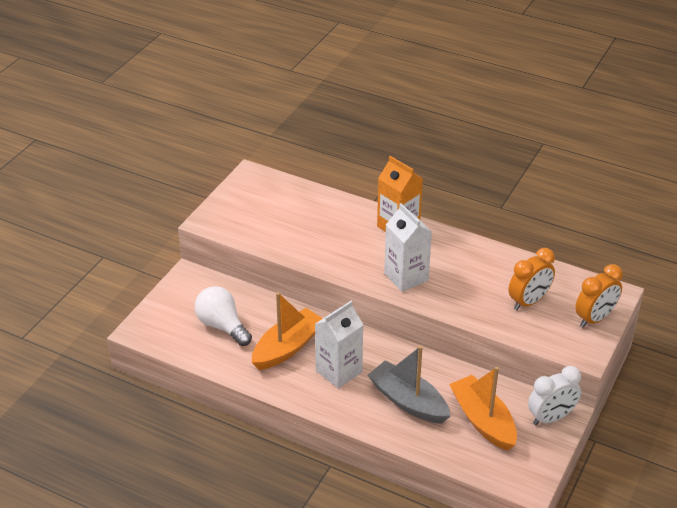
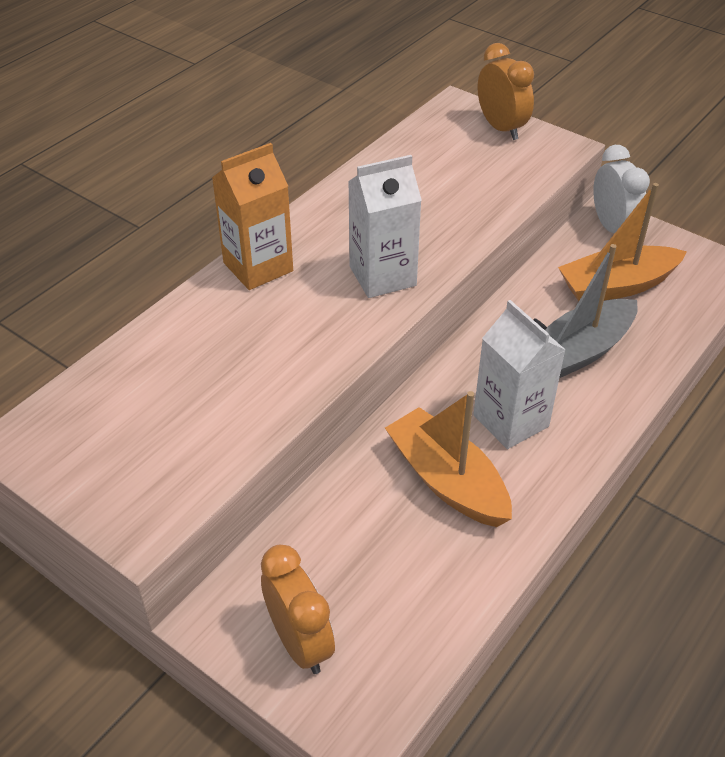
camera: 80 degrees left, 5 degrees up
white light bulb [195,286,252,346] -> none
orange clock [508,248,555,310] -> orange clock moved to [261,545,335,674]

